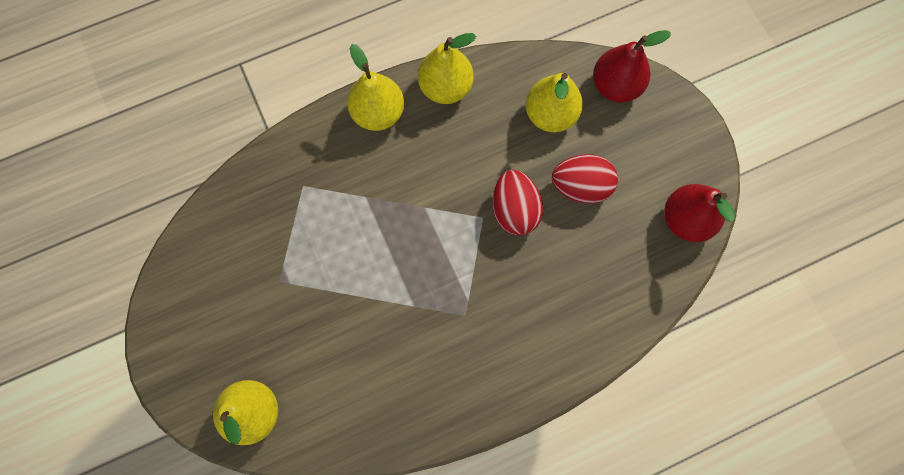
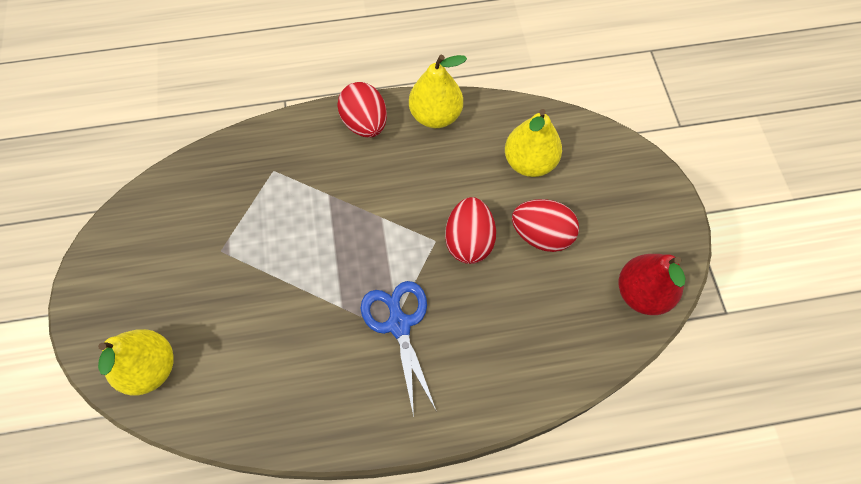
camera: 15 degrees right, 10 degrees down
yellow pear [347,44,404,131] -> red egg [337,82,387,137]
red pear [593,30,671,103] -> none
none -> blue scissors [361,281,437,417]

